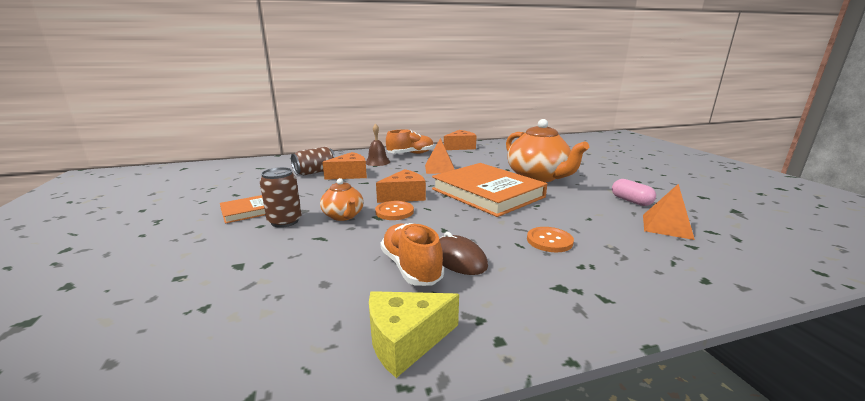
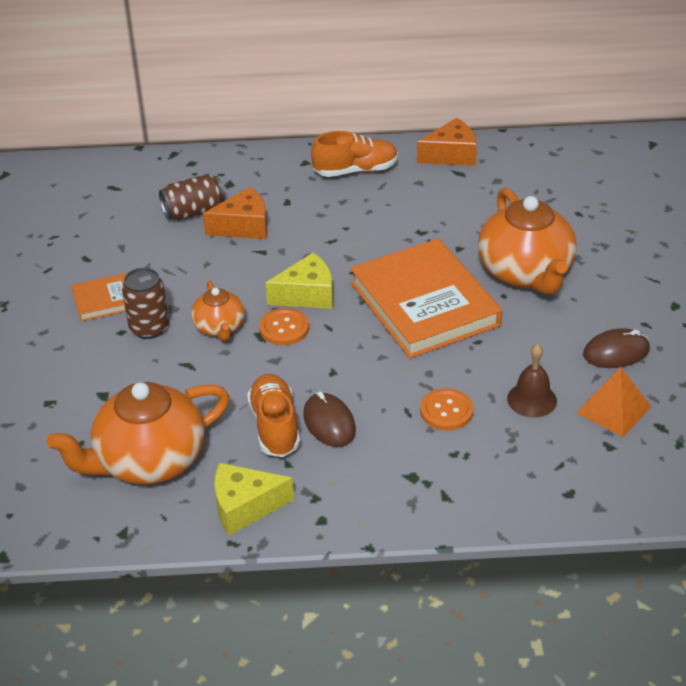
camera: 15 degrees right, 20 degrees up
brown bell [366,123,390,166] -> brown bell moved to [507,344,557,418]
orange cheese [376,169,426,203] -> yellow cheese [265,252,333,309]
orange pyramid [425,138,455,174] -> none
pink capsule [612,179,656,206] -> brown mouse [583,328,650,368]
none -> orange teapot [46,382,230,484]

